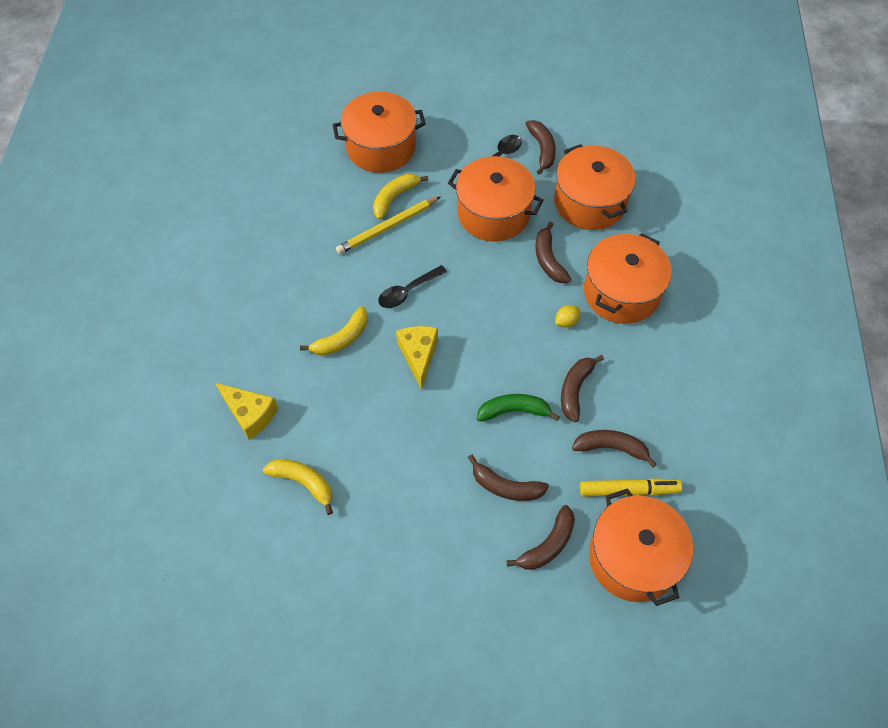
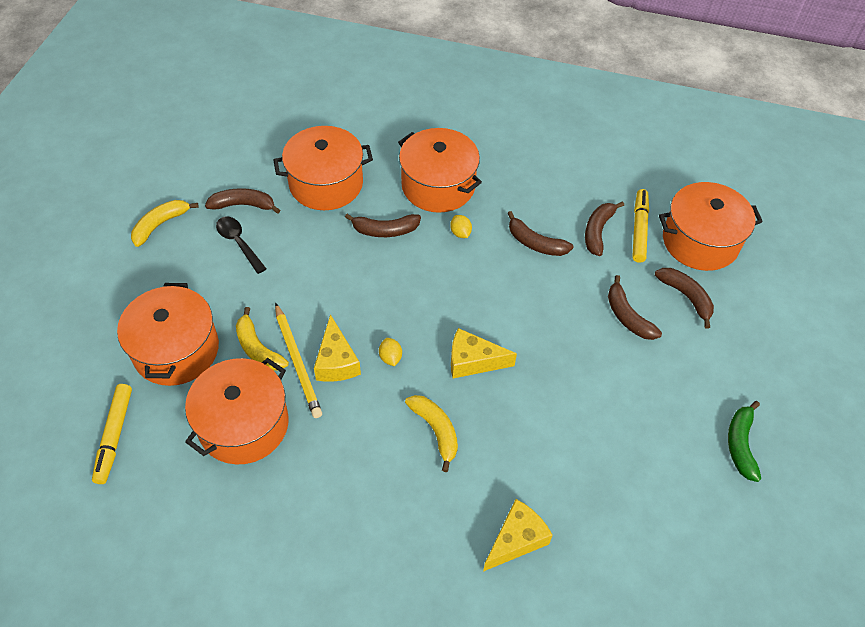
camera: 80 degrees left, 5 degrees down
yellow banana [263,459,333,515] -> yellow banana moved to [131,200,199,247]
black spoon [378,265,447,308] -> yellow lemon [379,338,402,366]
orange pot [448,156,544,242] -> orange pot moved to [185,358,289,465]
brown banana [468,454,549,501] -> brown banana turned 120 degrees clockwise [608,275,662,340]
green banana [477,394,560,422] -> green banana moved to [728,401,761,482]
none -> yellow marker [92,384,132,484]
none -> yellow cheese [314,314,361,382]

